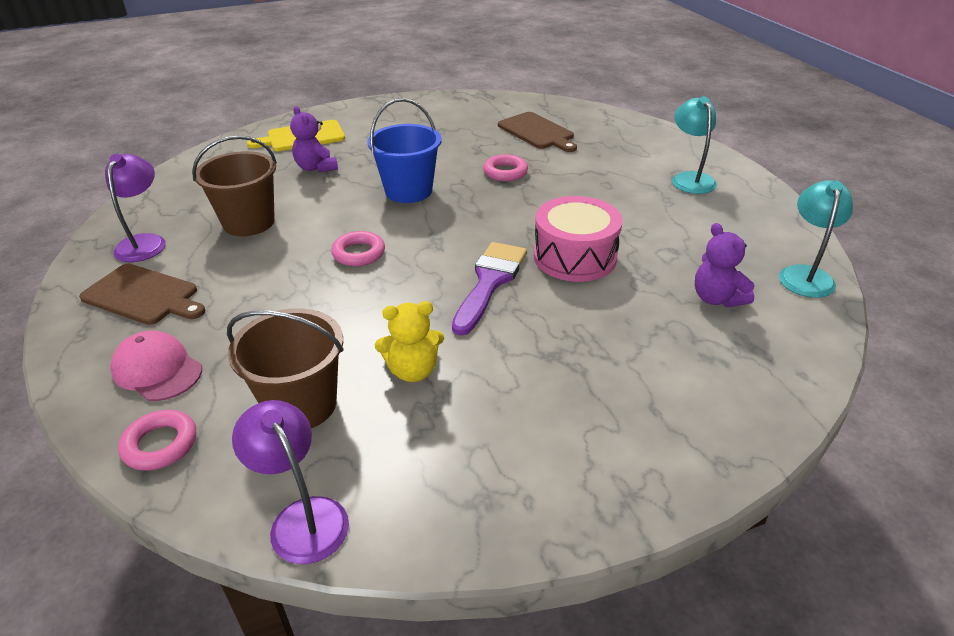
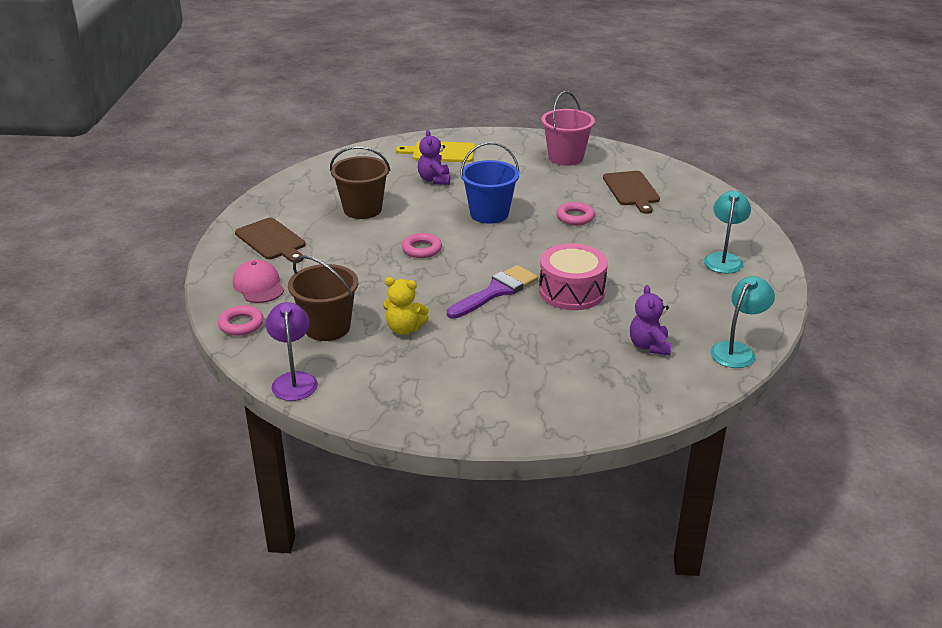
camera: 25 degrees right, 5 degrees down
purple lamp [105,154,166,262] -> none
none -> pink bucket [541,91,595,166]

